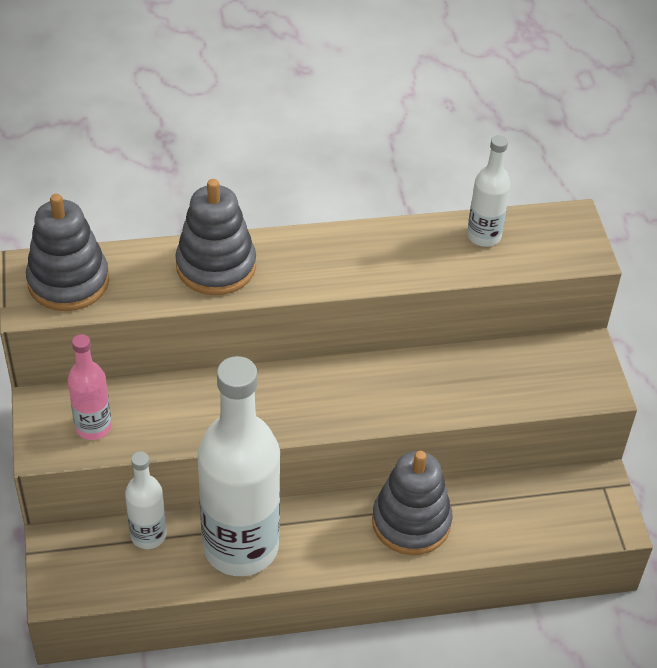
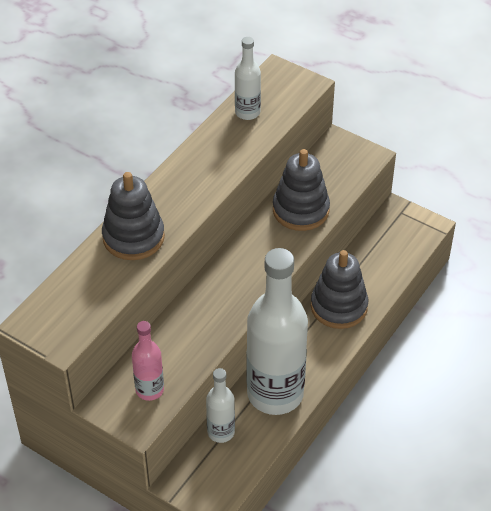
camera: 45 degrees left, 0 degrees up
grey stacking toy [26,194,109,311] -> grey stacking toy moved to [273,149,330,231]

